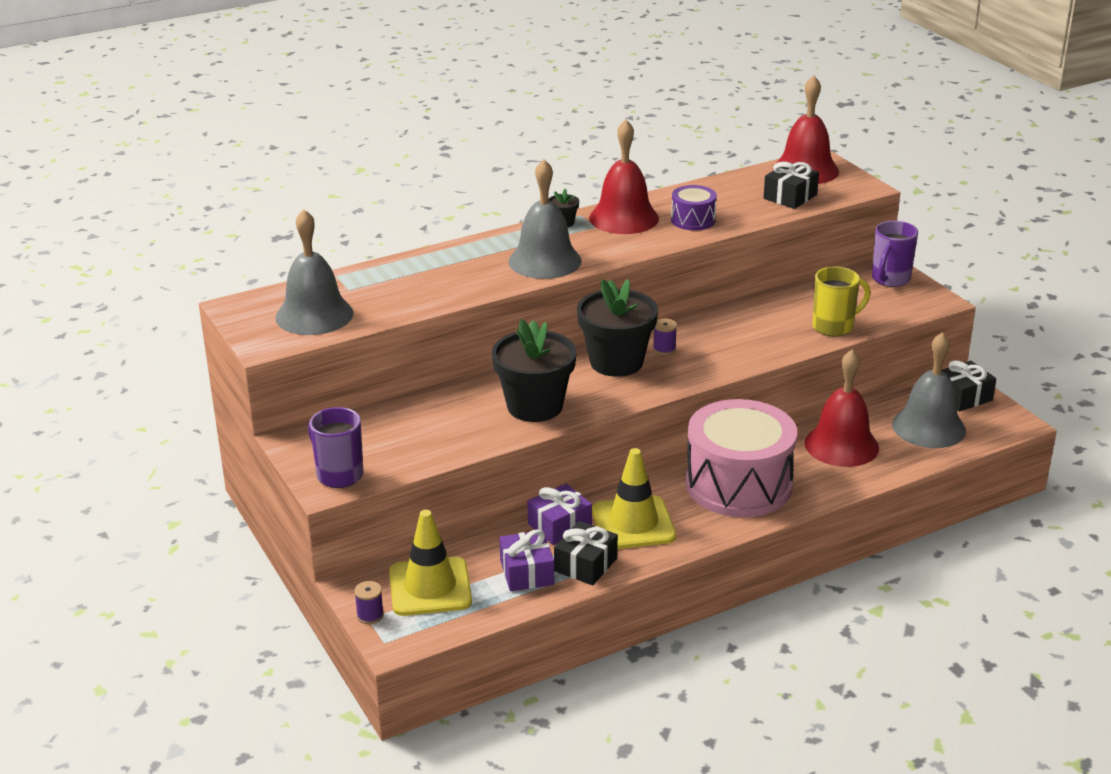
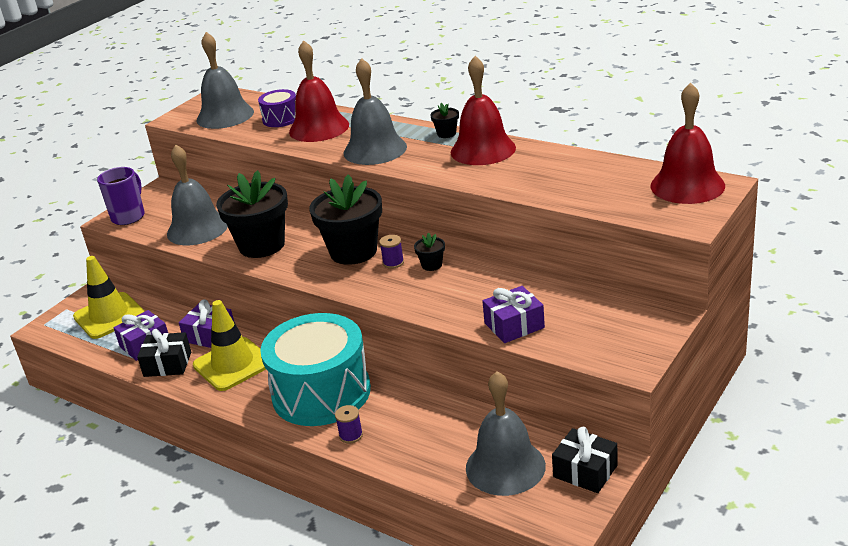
camera: 65 degrees right, 0 degrees up
purple spool [354,581,384,624] -> purple spool moved to [335,405,363,443]
purple drum [671,185,717,230] -> purple drum moved to [258,89,296,127]
pink drum [686,399,797,517] -> turquoise drum [260,313,371,426]
black gift [763,162,819,209] -> none
red bell [804,349,879,467] -> red bell moved to [289,40,349,142]
yellow mug [812,267,870,337] -> purple gift [482,286,545,343]
purple mug [872,221,918,287] -> none
none -> grey bell [167,145,228,245]
none -> black flower pot [414,232,445,271]

